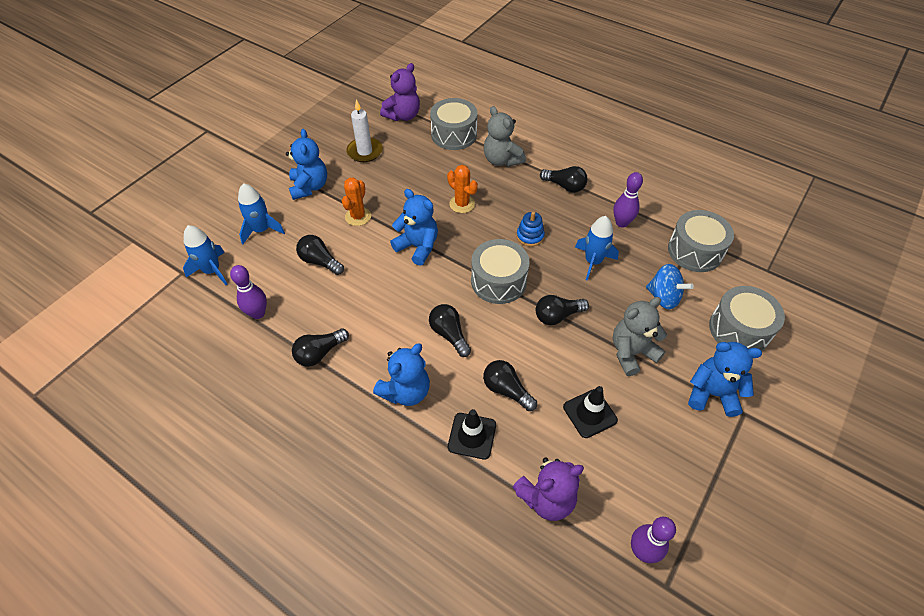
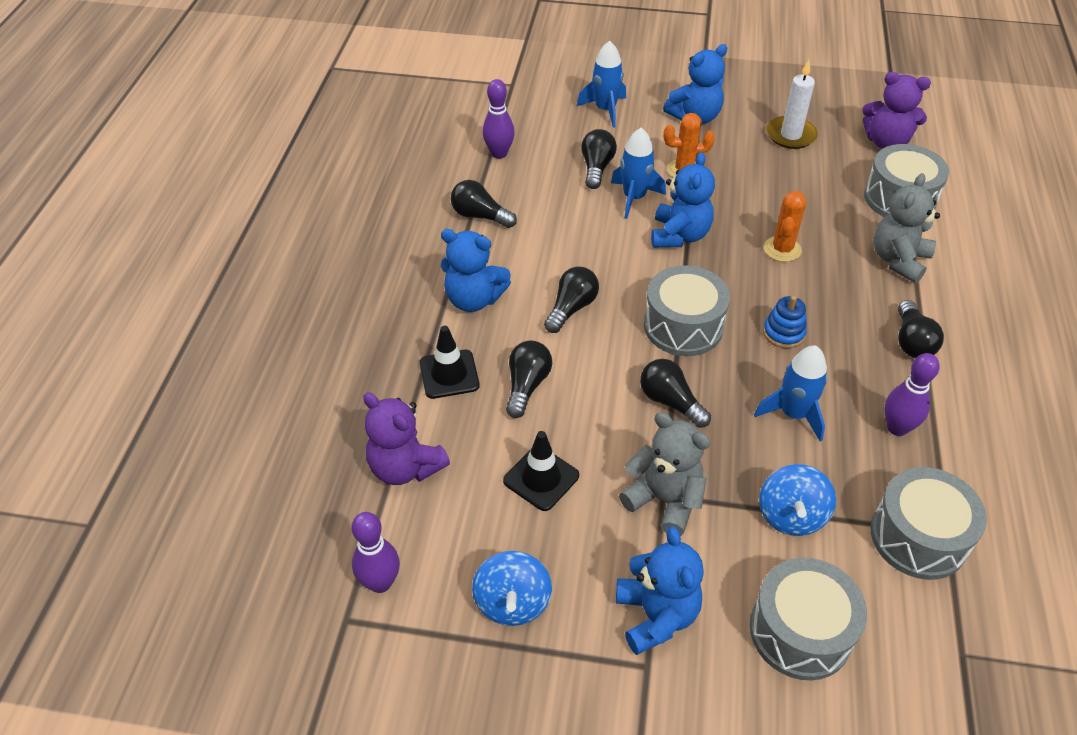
camera: 65 degrees right, 5 degrees down
blue rocket [183,225,228,285] -> blue rocket moved to [611,128,666,219]
none -> blue spinning top [472,551,552,626]

